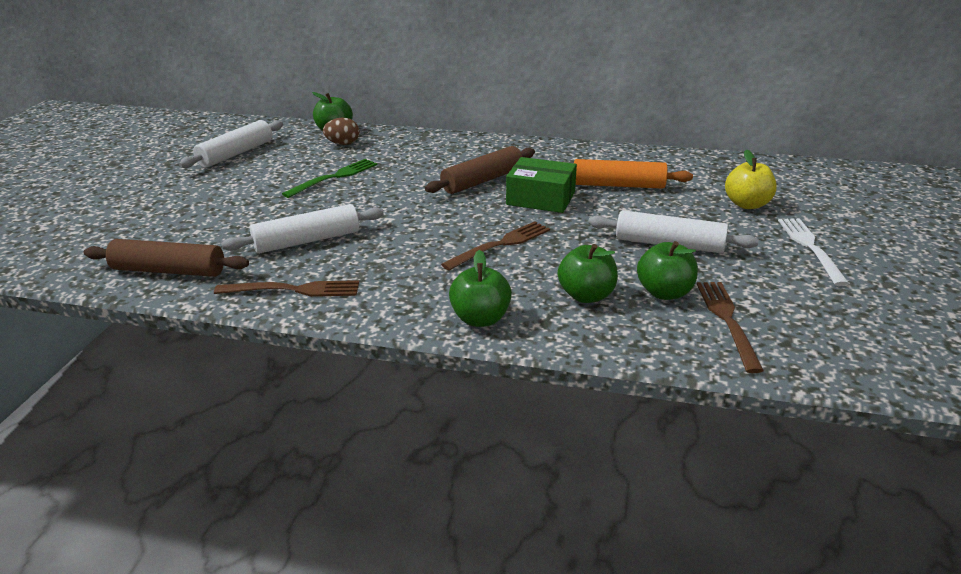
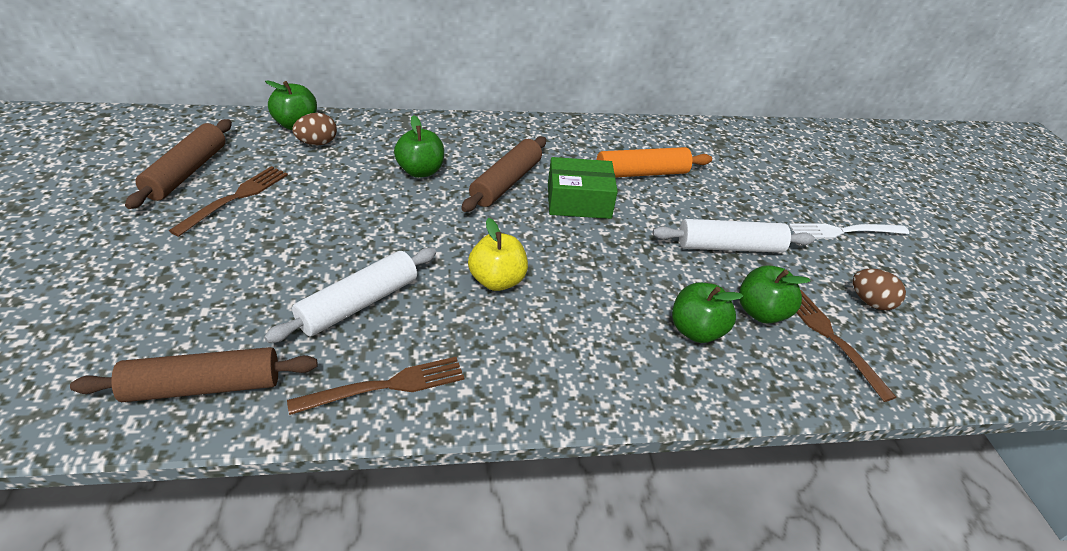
camera: 25 degrees left, 10 degrees up
white rolling pin [179,120,283,168] -> brown rolling pin [125,119,232,209]
green fork [282,159,377,198] -> none
brown fork [441,221,550,271] -> brown fork moved to [169,166,288,237]
green apple [449,250,512,327] -> green apple moved to [394,115,444,178]
yellow apple [725,149,777,209] -> yellow apple moved to [468,218,528,291]
white fork [778,218,849,286] -> white fork turned 75 degrees counterclockwise [789,223,909,239]
none -> brown egg [853,269,906,310]

